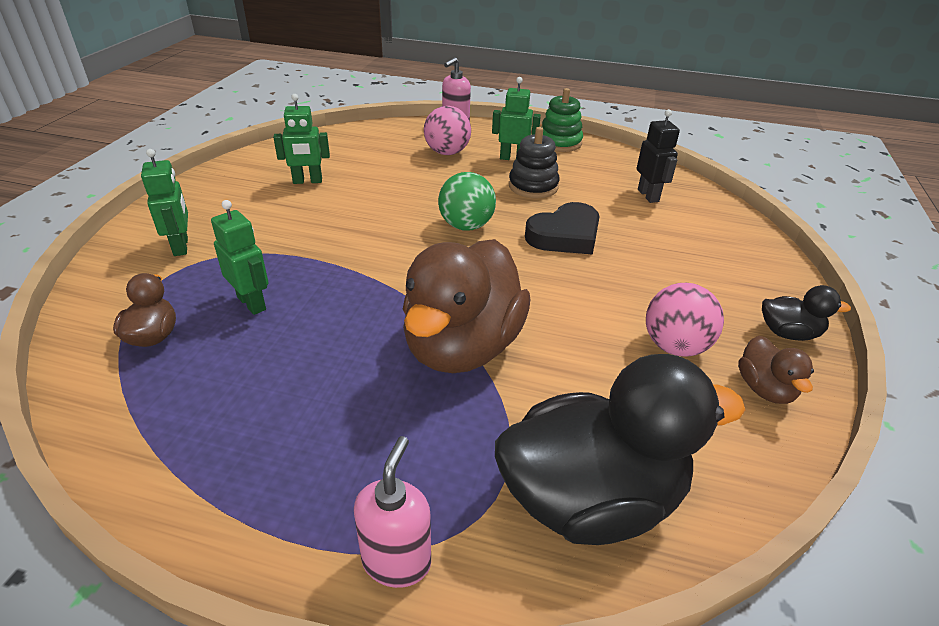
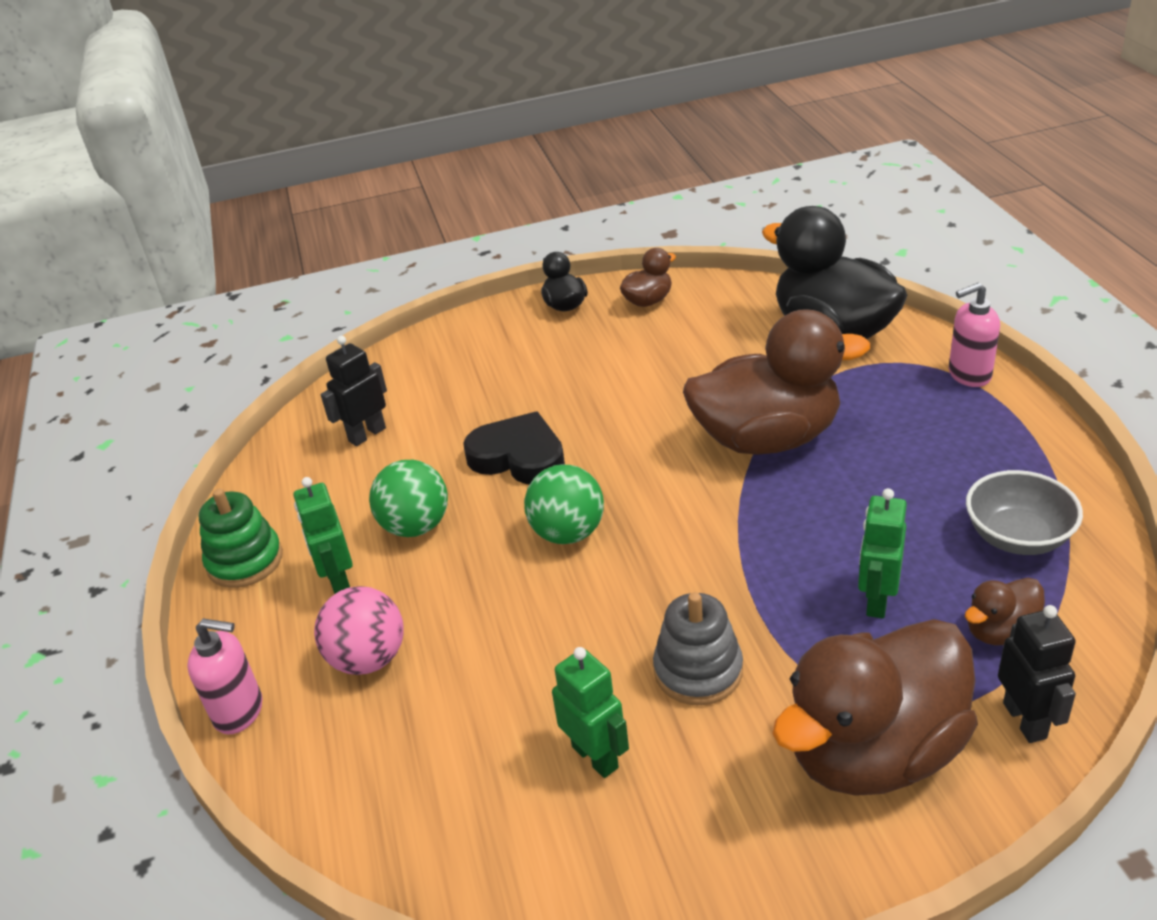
camera: 115 degrees left, 0 degrees up
green robot [141,149,188,256] -> brown duck [772,619,978,796]
black stacking toy [509,127,560,198] -> green ball [369,460,448,537]
pink ball [646,283,724,356] -> none
none -> grey stacking toy [653,592,743,705]
none -> grey bowl [966,470,1083,555]
none -> black robot [998,605,1076,743]

